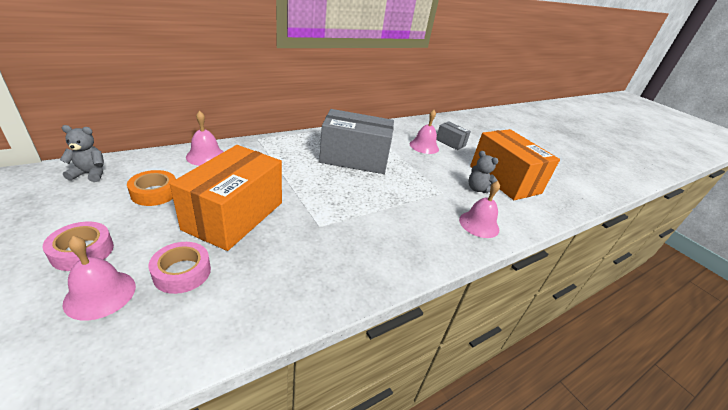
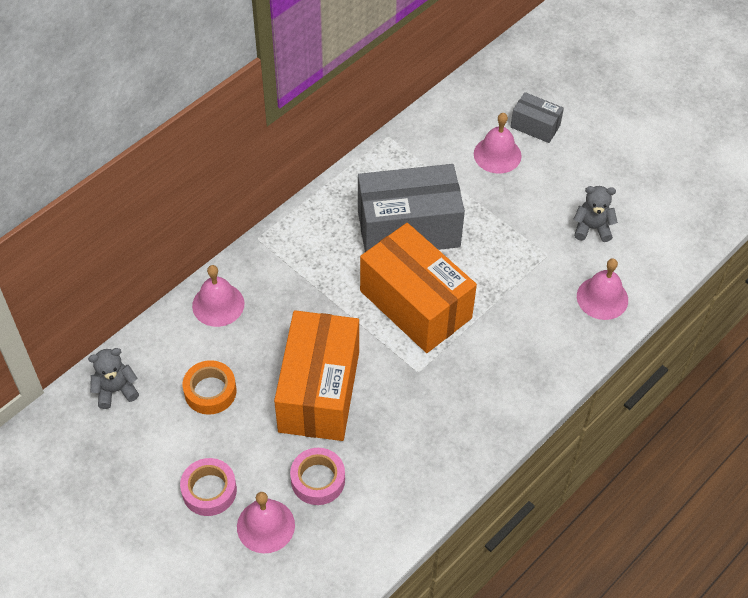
camera: 10 degrees left, 20 degrees up
grey teddy bear [469,151,499,193] -> grey teddy bear turned 150 degrees clockwise [573,186,618,242]
orange box [470,129,560,200] -> orange box moved to [360,223,477,353]

